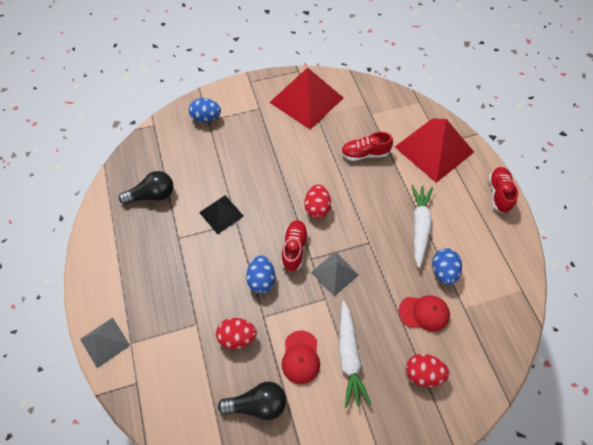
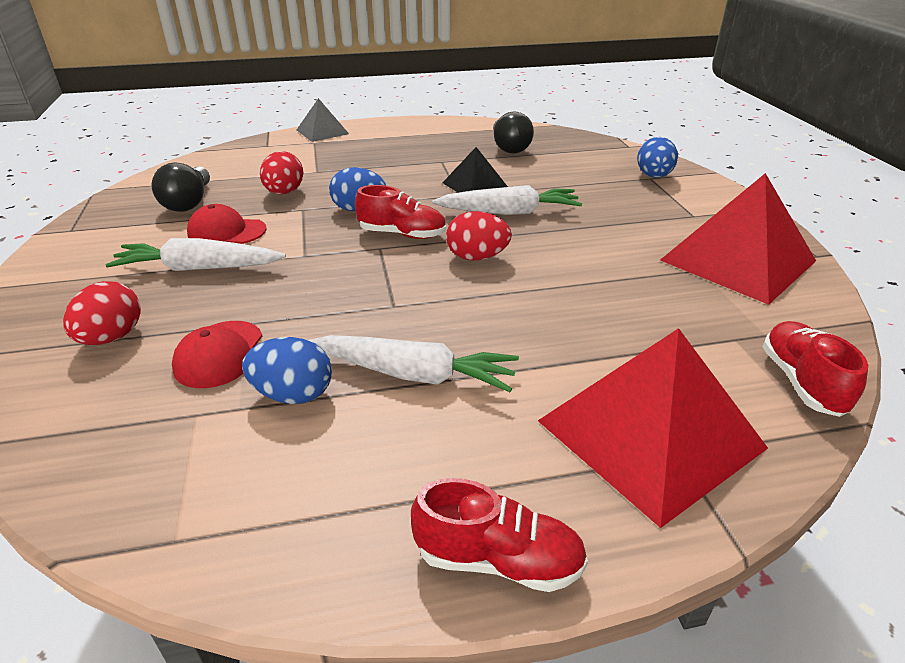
camera: 95 degrees right, 25 degrees down
grey pyramid [311,252,359,296] -> none
red shoe [341,132,393,161] -> red shoe moved to [763,321,868,417]
none -> white carrot [432,185,582,215]

